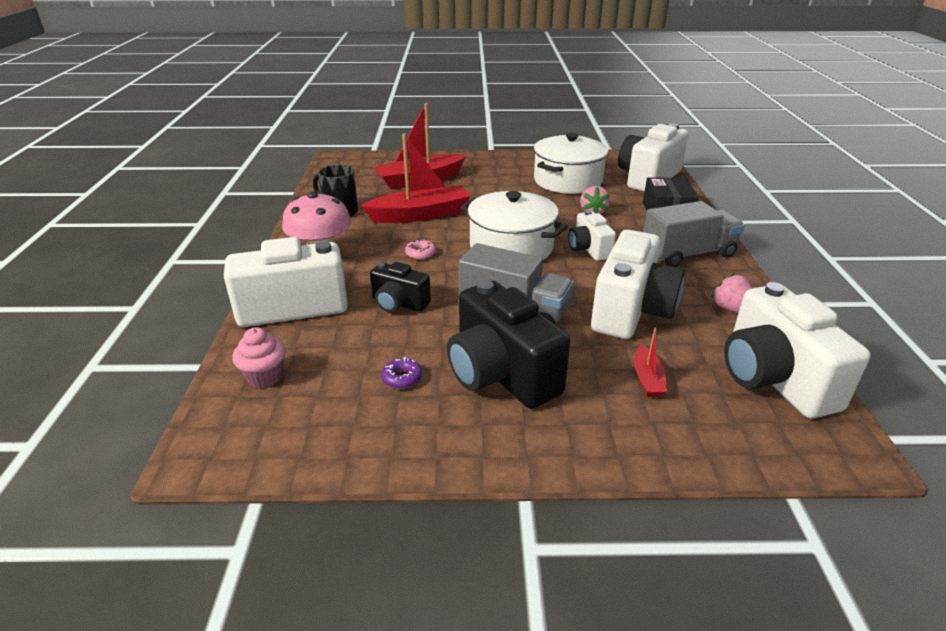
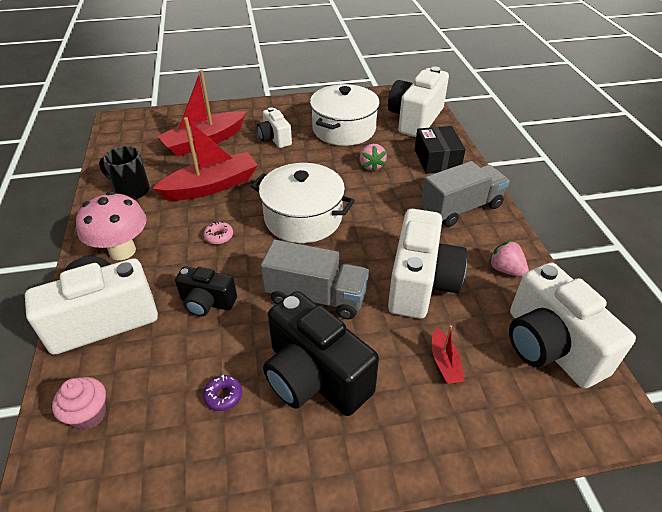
camera: 10 degrees left, 10 degrees up
white camera [568,210,616,261] -> white camera moved to [257,107,292,148]

